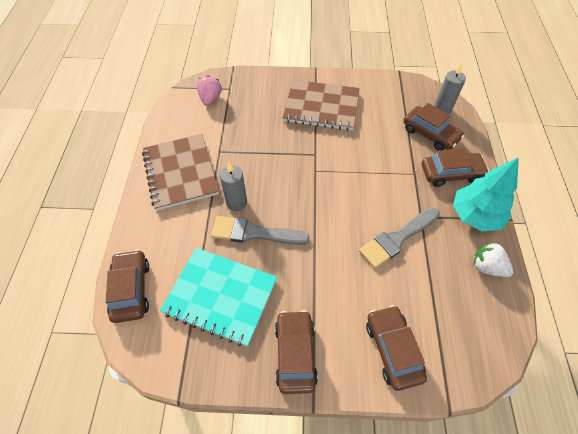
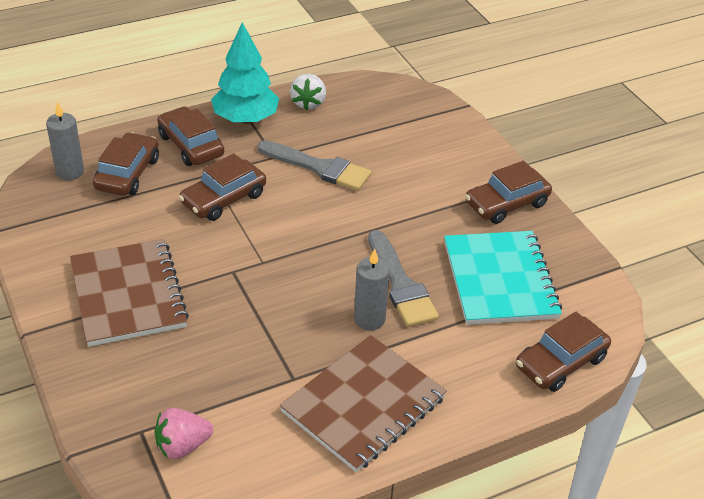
camera: 120 degrees left, 15 degrees down
brown car [366,305,427,391] -> brown car moved to [179,153,266,221]

